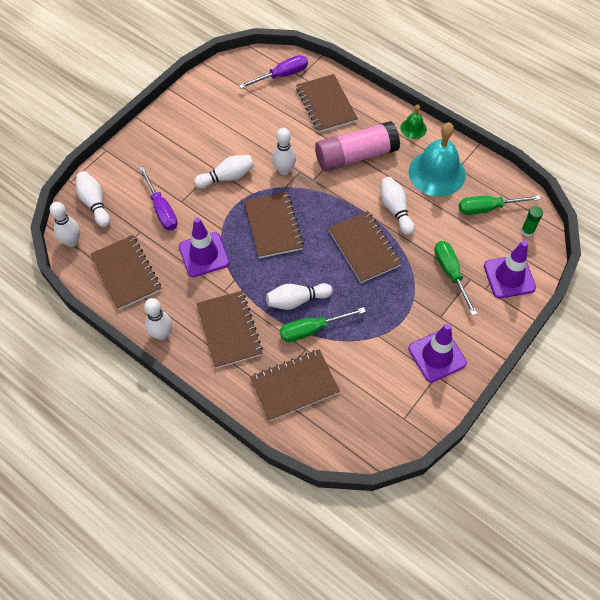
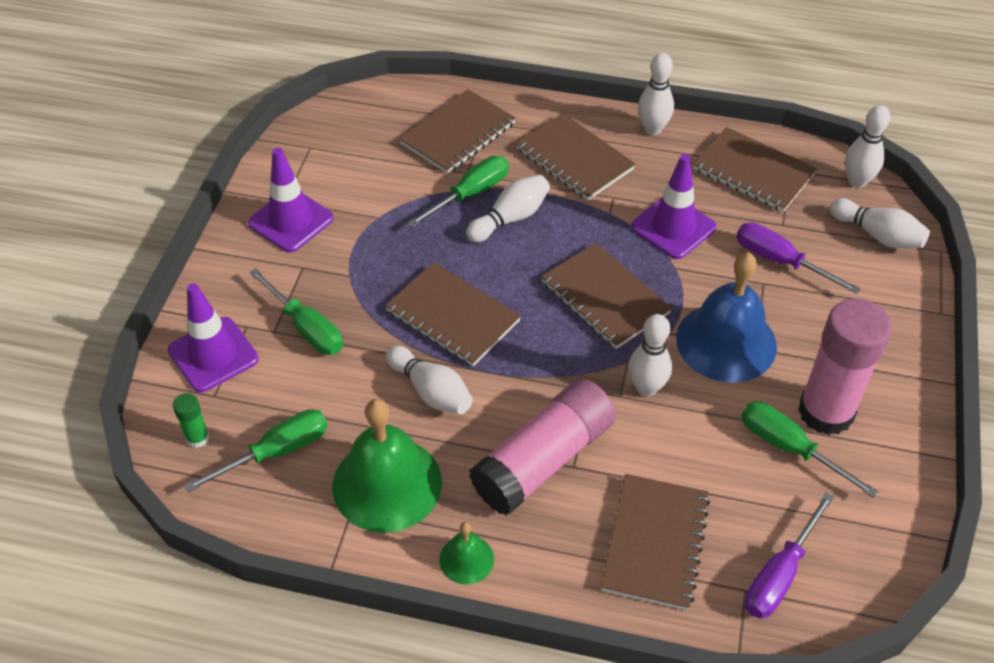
camera: 155 degrees right, 10 degrees down
white bowling pin [194,155,254,188] -> blue bell [676,252,777,383]
brown notebook [296,74,358,133] -> brown notebook turned 60 degrees clockwise [601,474,710,610]
turquoise bell [409,122,466,197] -> green bell [333,399,442,533]
none -> green screwdriver [741,401,879,498]
none -> pink glue stick [798,298,892,435]

